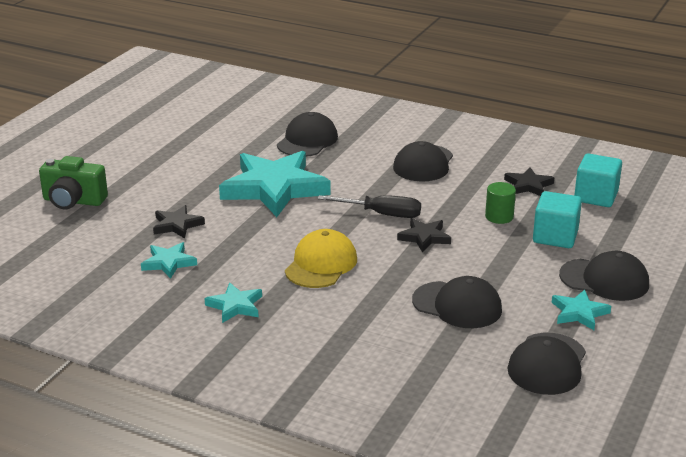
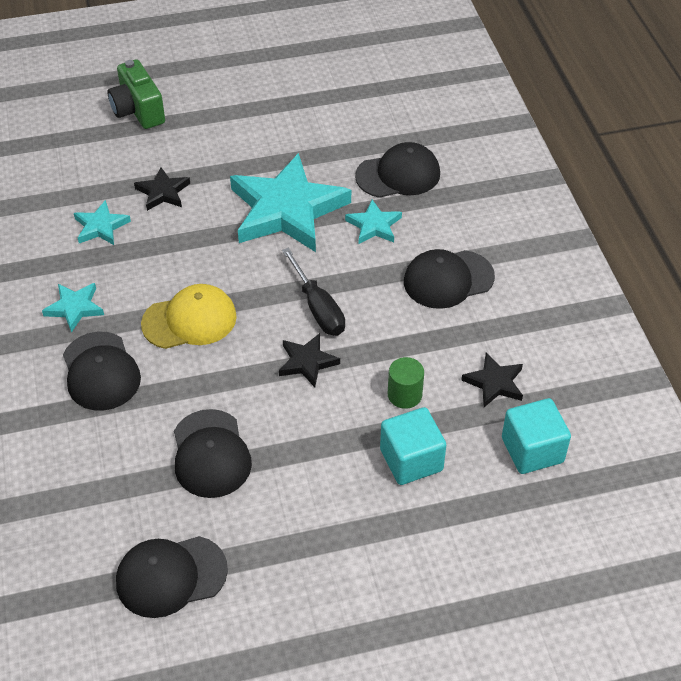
camera: 50 degrees right, 20 degrees up
turquoise star [552,289,611,330] -> turquoise star moved to [345,200,402,244]
black cap [559,251,649,301] -> black cap moved to [63,332,141,410]

